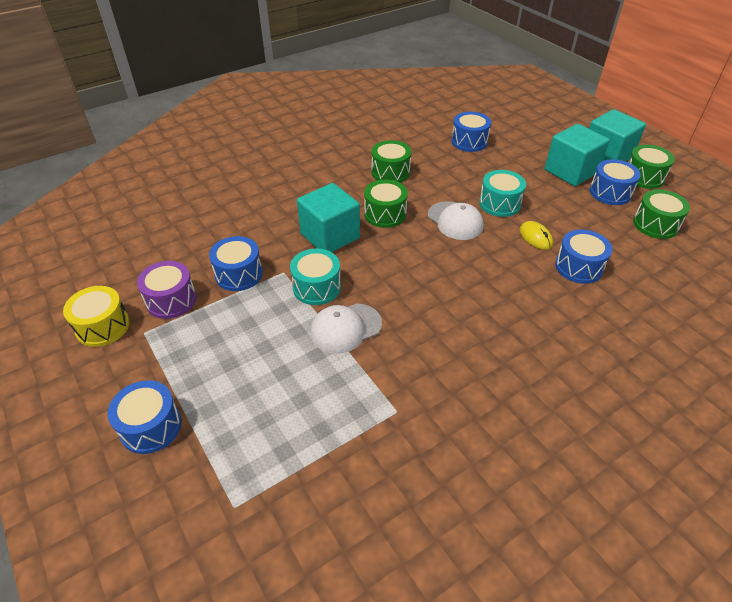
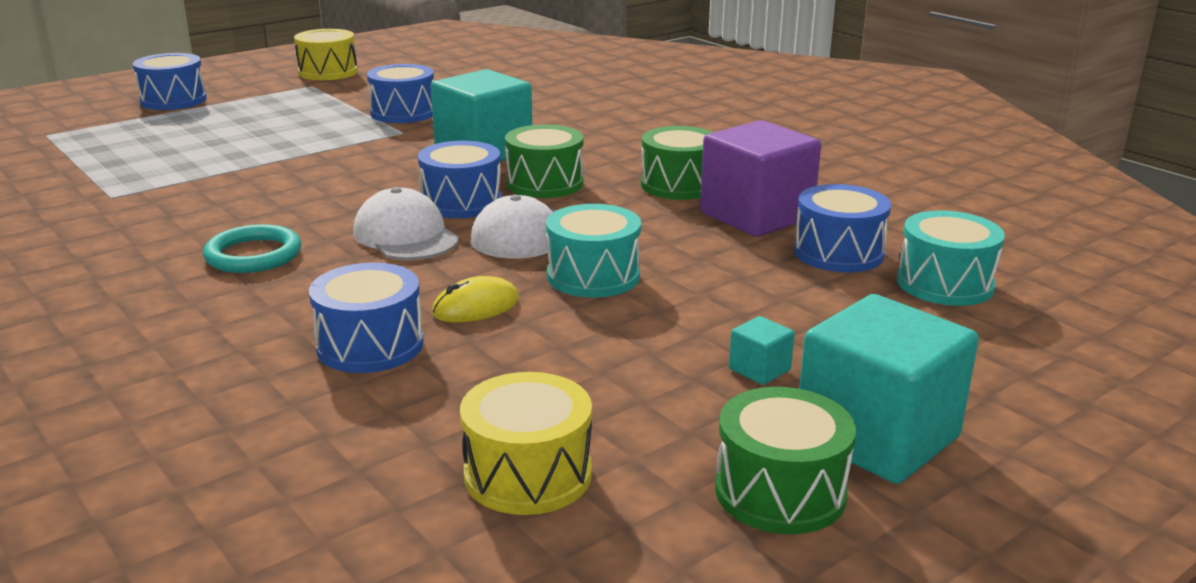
camera: 85 degrees right, 20 degrees down
purple drum [137,261,197,319] -> none
turquoise drum [290,249,341,305] -> turquoise drum moved to [897,210,1005,306]
white cap [310,303,382,354] -> white cap moved to [353,187,459,260]
turquoise cube [545,124,610,186] -> turquoise cube [729,316,795,385], size x0.41
blue drum [590,159,641,205] -> blue drum moved to [418,141,502,218]
green drum [633,190,690,239] -> yellow drum [460,372,592,515]
none -> turquoise ring [203,224,301,273]
none -> purple cube [700,120,821,237]

